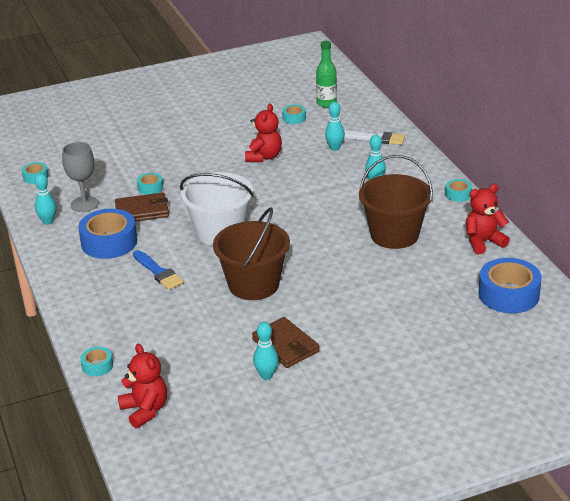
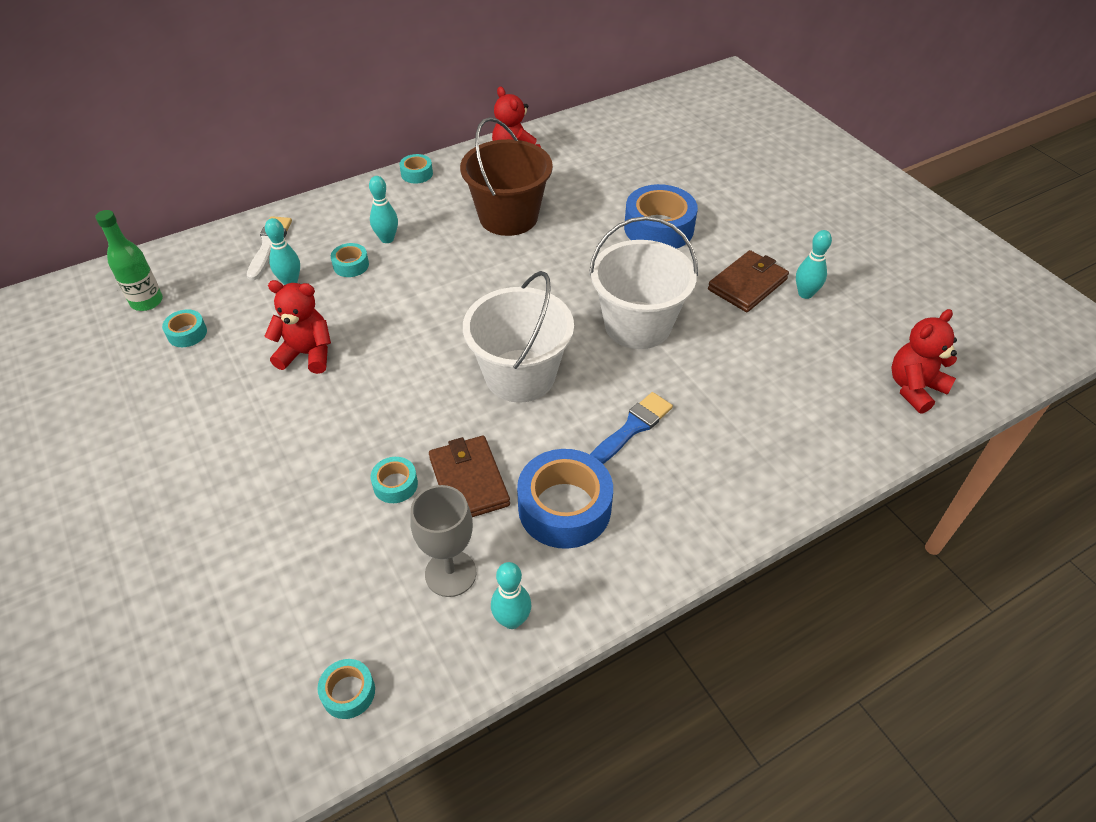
camera: 100 degrees left, 15 degrees up
turquoise tape [80,347,113,376] -> turquoise tape moved to [331,243,369,277]
brown bucket [213,208,290,300] -> white bucket [589,216,698,349]
blue tape [478,258,542,313] -> blue tape moved to [624,184,698,249]

